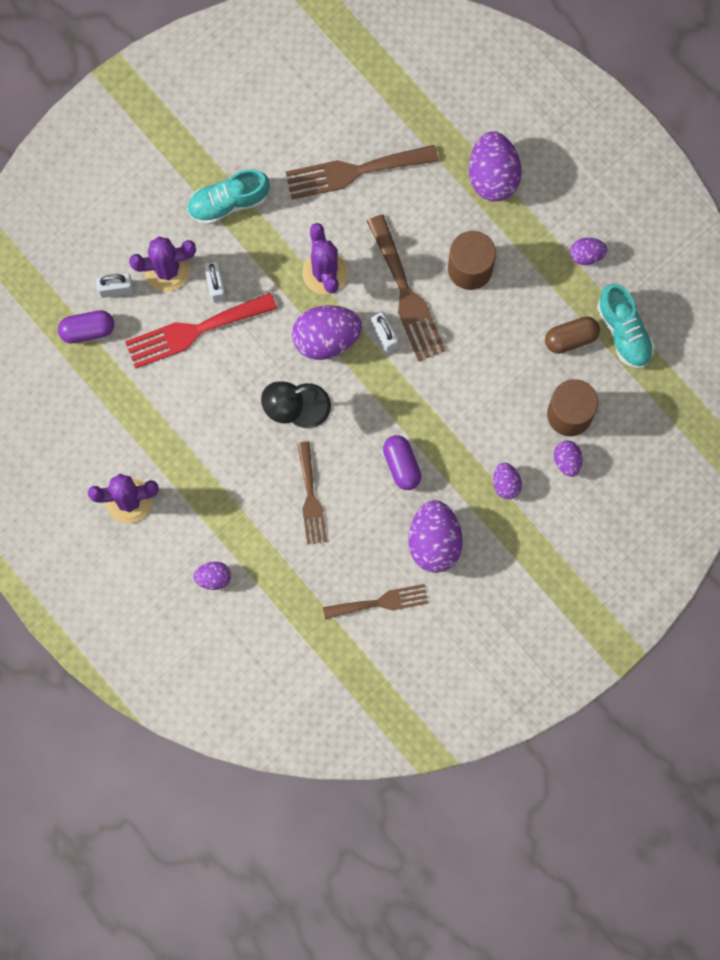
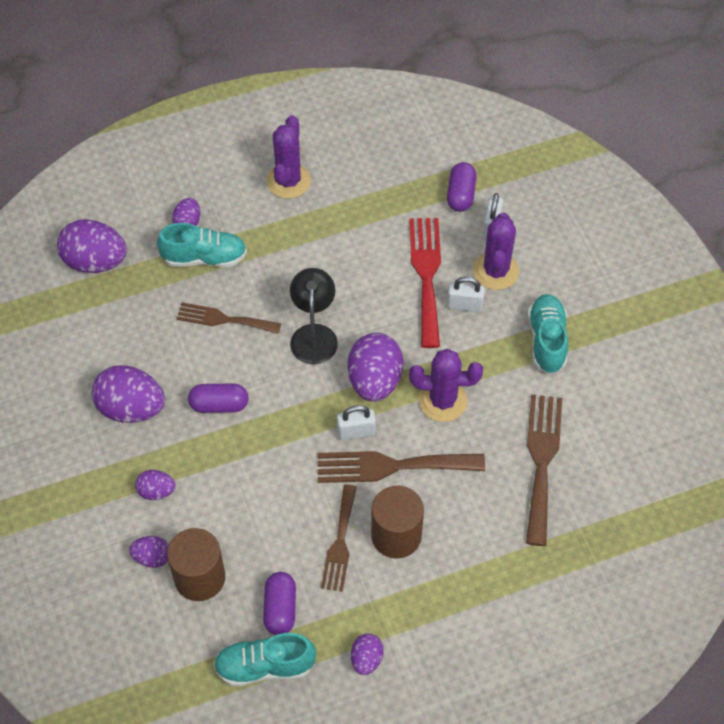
camera: 110 degrees right, 20 degrees down
brown fork [323,584,428,619] -> brown fork moved to [321,485,357,592]
purple egg [469,131,522,202] -> purple egg moved to [57,219,127,273]
brown capsule [545,317,600,354] -> purple capsule [263,572,296,635]
none -> turquoise shoe [157,223,247,267]

